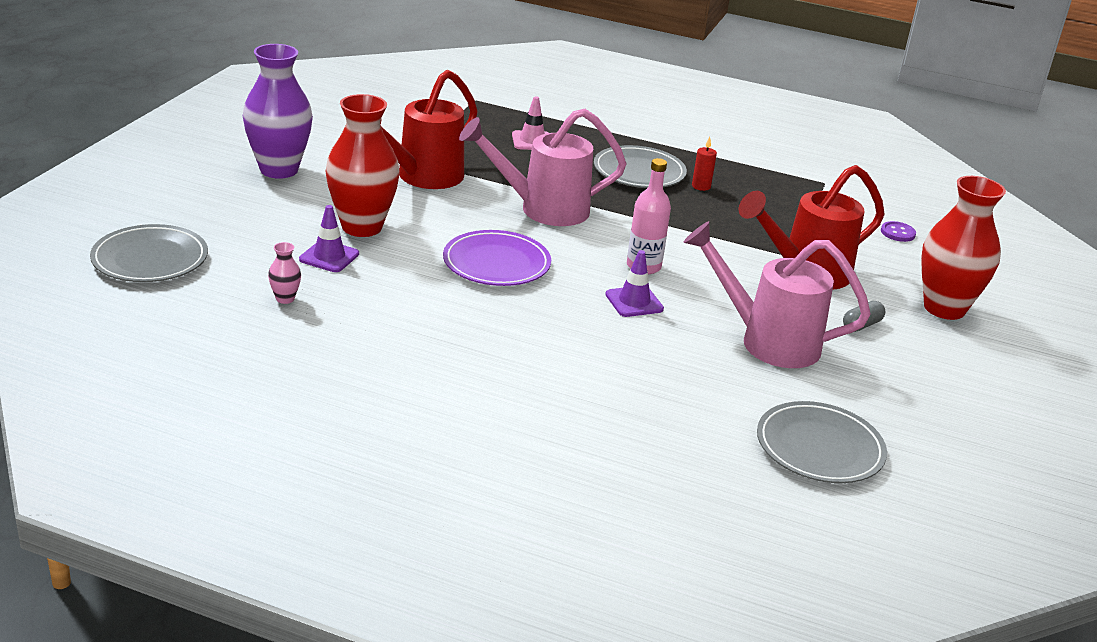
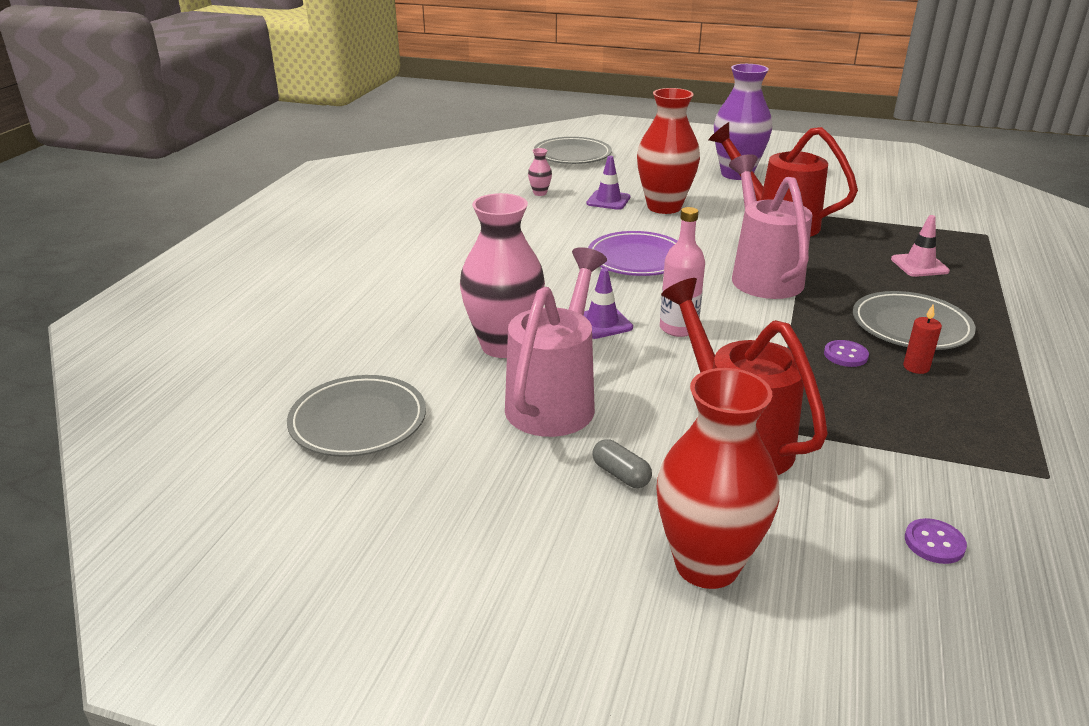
camera: 90 degrees right, 0 degrees up
none -> pink vase [460,193,545,358]
none -> purple button [824,340,869,367]

